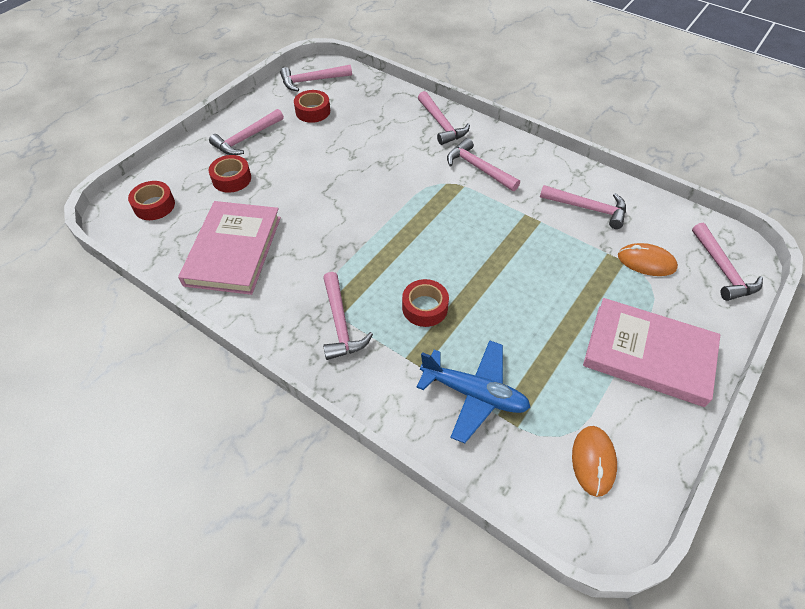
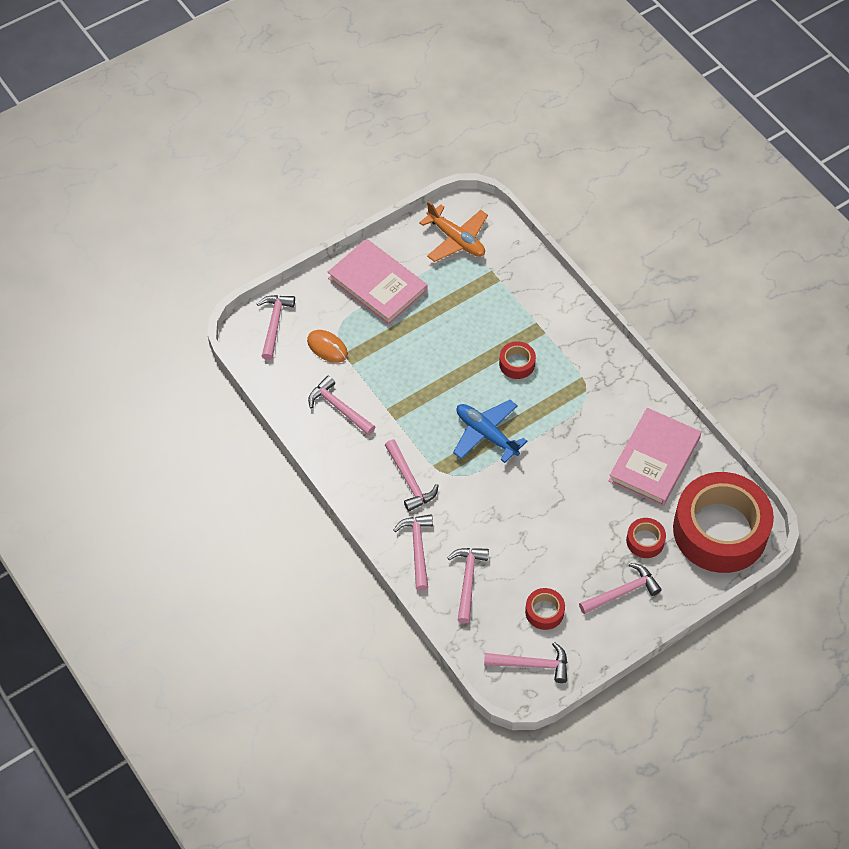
camera: 160 degrees left, 5 degrees up
red tape [128,181,175,220] -> red tape [673,472,774,573], size x2.49
pink hammer [323,272,373,360] -> pink hammer moved to [447,548,489,624]
blue plane [416,340,531,443] -> blue plane moved to [453,400,527,463]
orange mouse [572,426,617,497] -> orange plane [419,201,488,262]

